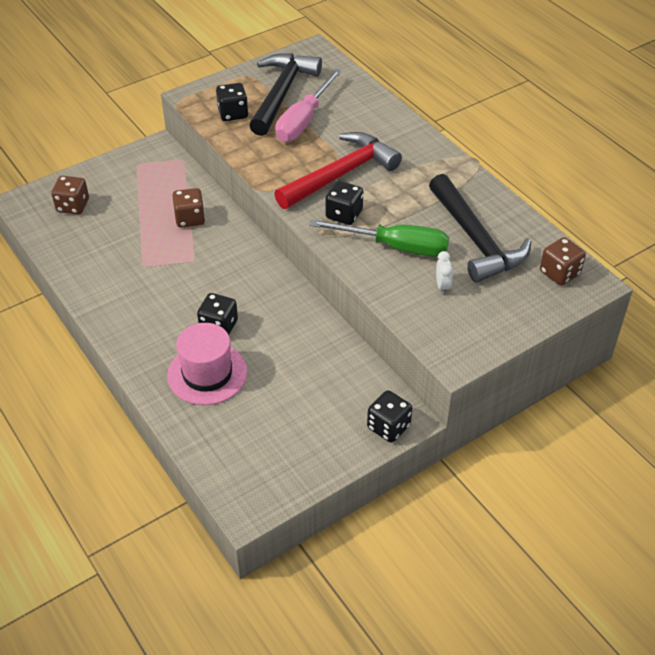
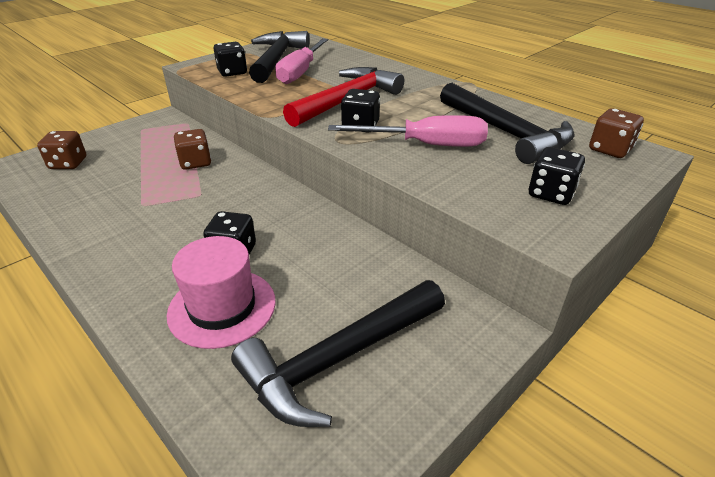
camera: 10 degrees left, 10 degrees down
green screwdriver [310,219,449,257] -> pink screwdriver [328,115,488,147]
black dice [367,390,412,443] -> black dice moved to [529,147,585,205]
white clock [436,251,453,294] -> none
none -> black hammer [231,280,445,427]

